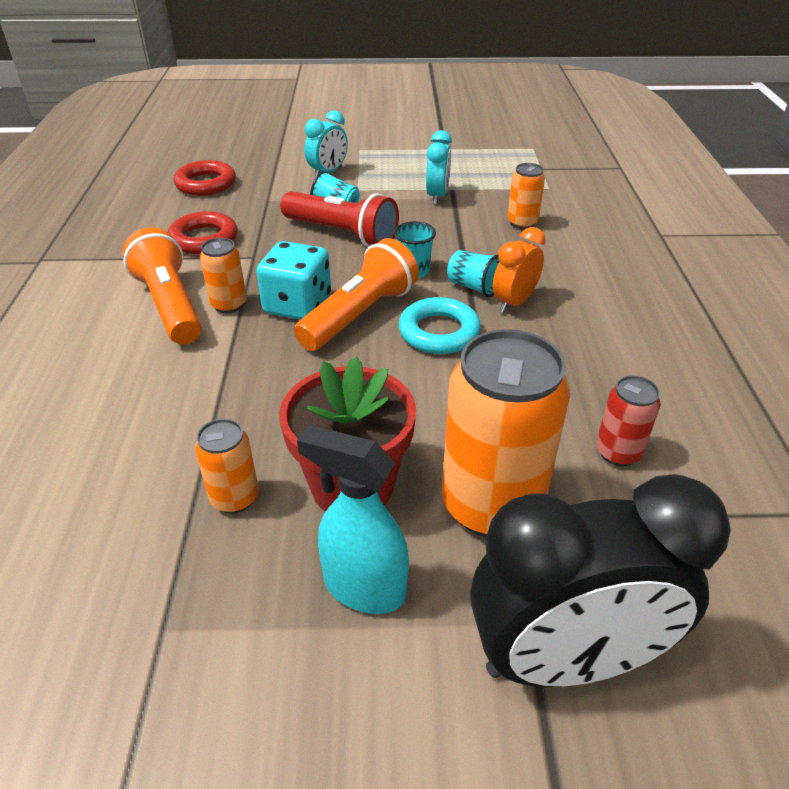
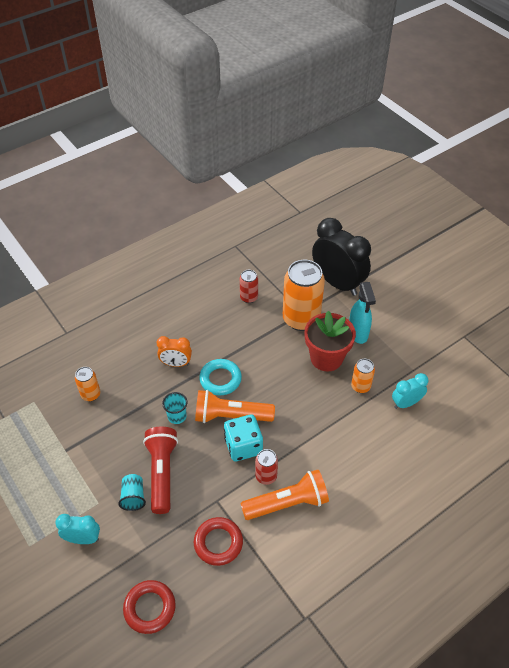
camera: 125 degrees left, 10 degrees up
orange flashlight [123,227,202,345] -> orange flashlight turned 135 degrees counterclockwise [240,470,329,520]
orange can [200,238,247,313] -> red can [255,449,278,485]
turquoise clock [426,130,452,204] -> turquoise clock moved to [392,373,428,409]
turquoise cup [447,250,499,297] -> none

